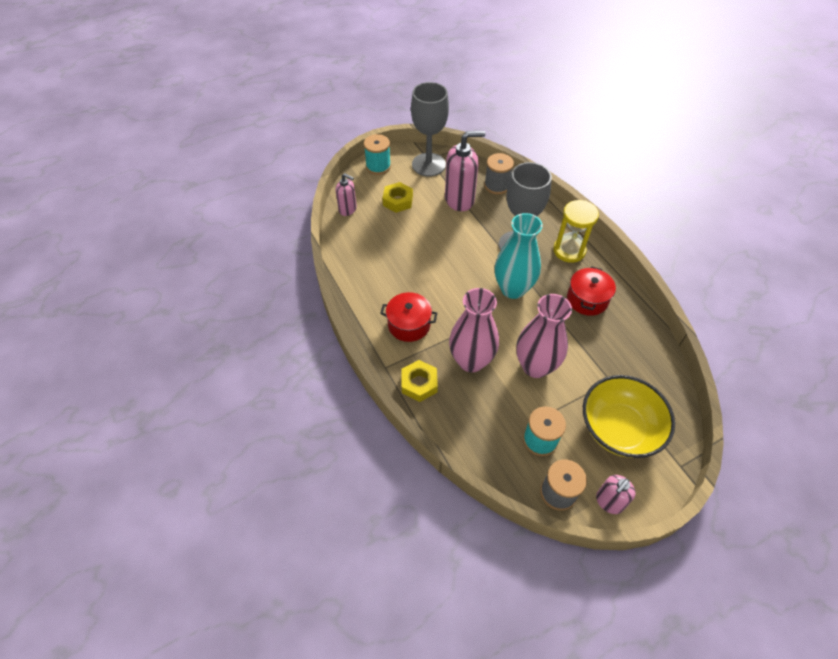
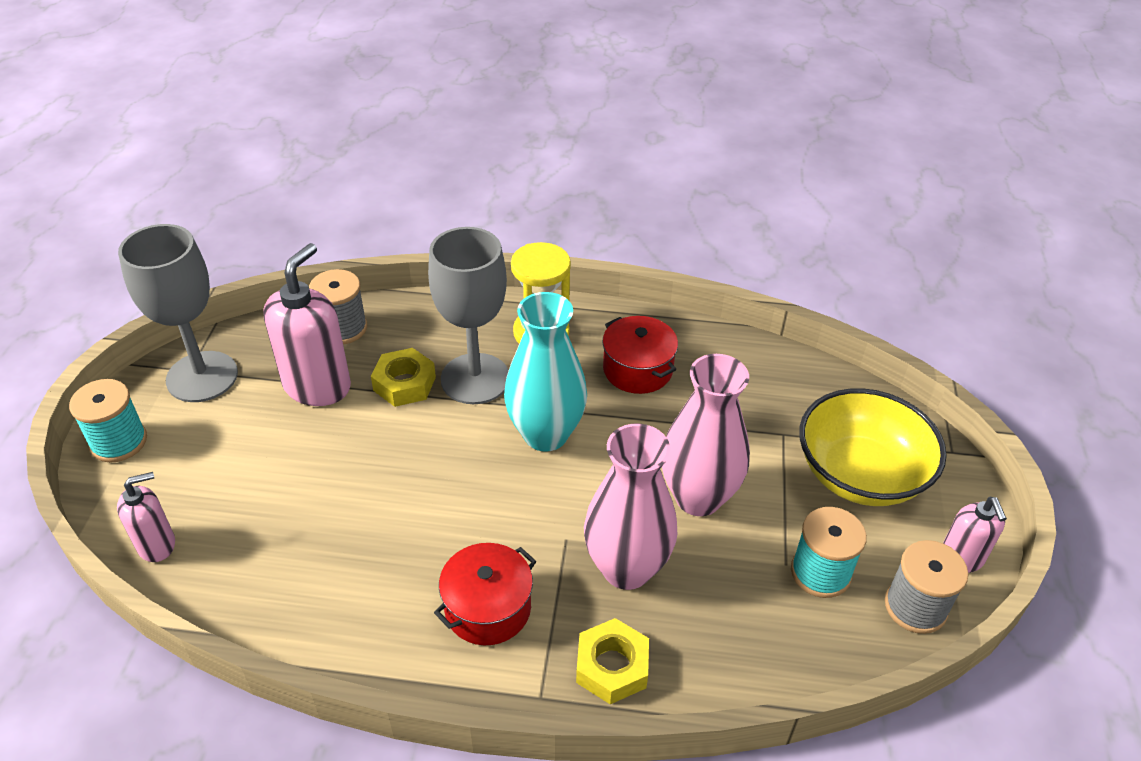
camera: 55 degrees left, 10 degrees down
yellow nut [383,182,413,213] -> yellow nut moved to [371,348,436,407]

